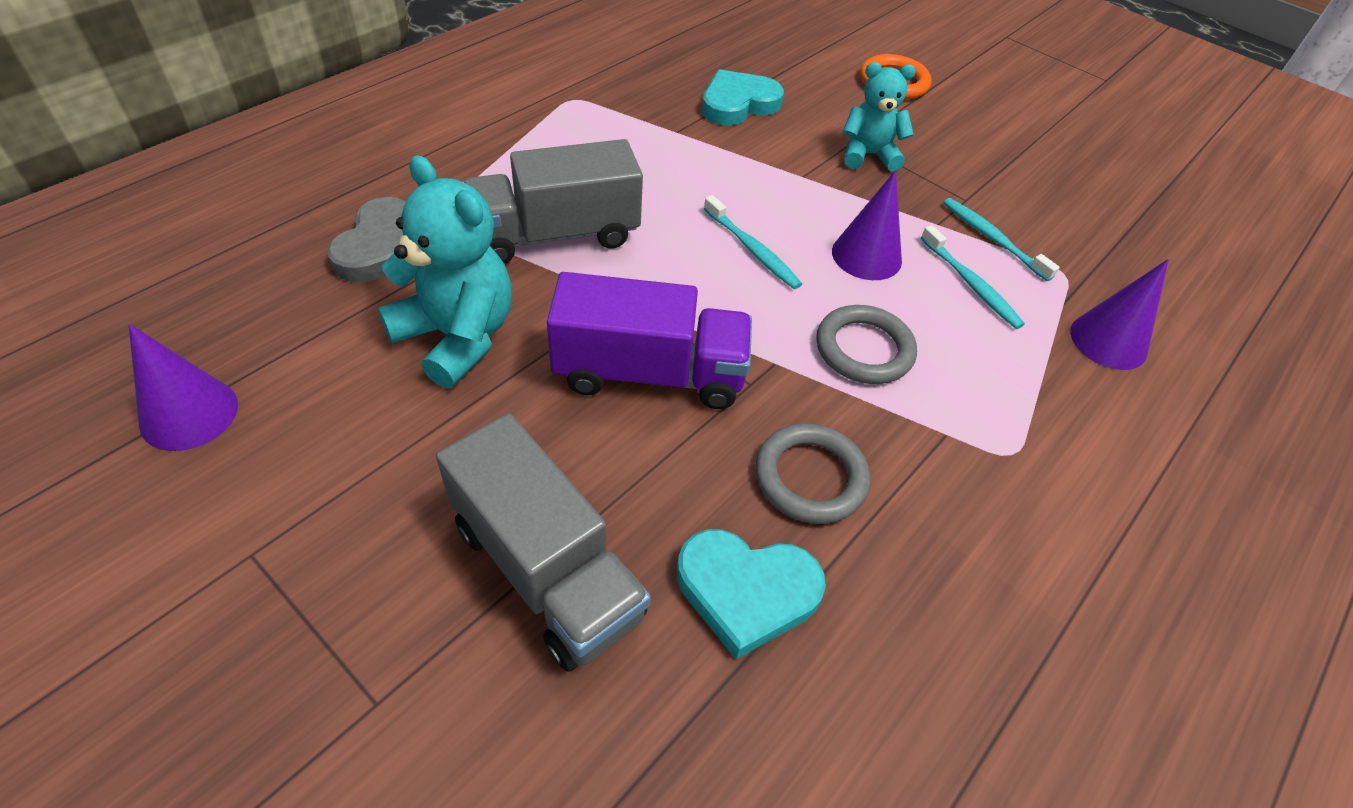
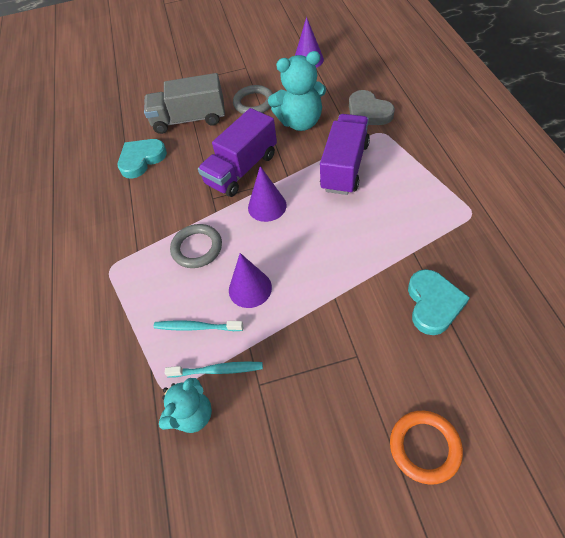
camera: 135 degrees right, 5 degrees up
grey truck [463,139,643,264] -> purple truck [320,114,370,195]
turquoise toothbrush [704,195,802,289] -> none
grey ring [755,423,870,524] -> grey ring moved to [233,85,273,114]
turquoise teddy bear [843,62,916,171] -> turquoise teddy bear moved to [159,378,212,433]
purple cone [1070,259,1169,370] -> purple cone moved to [248,166,287,222]

